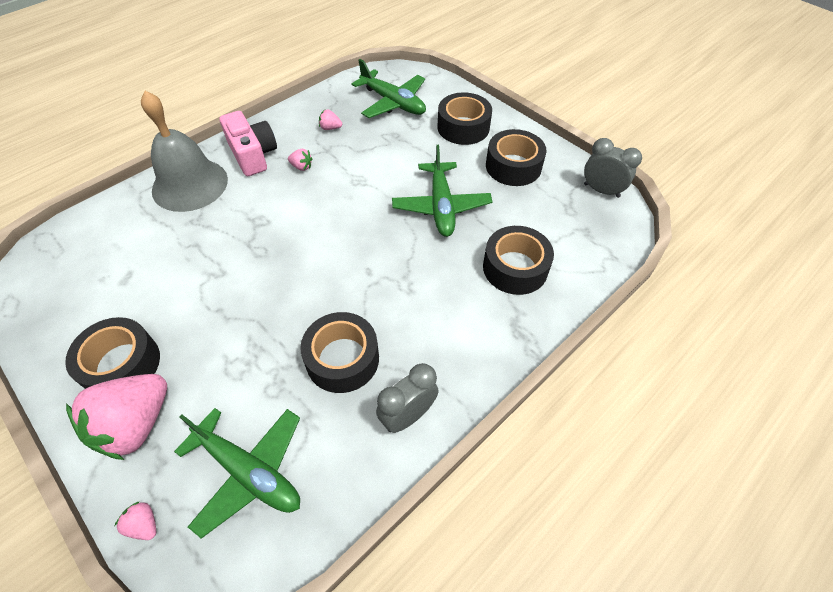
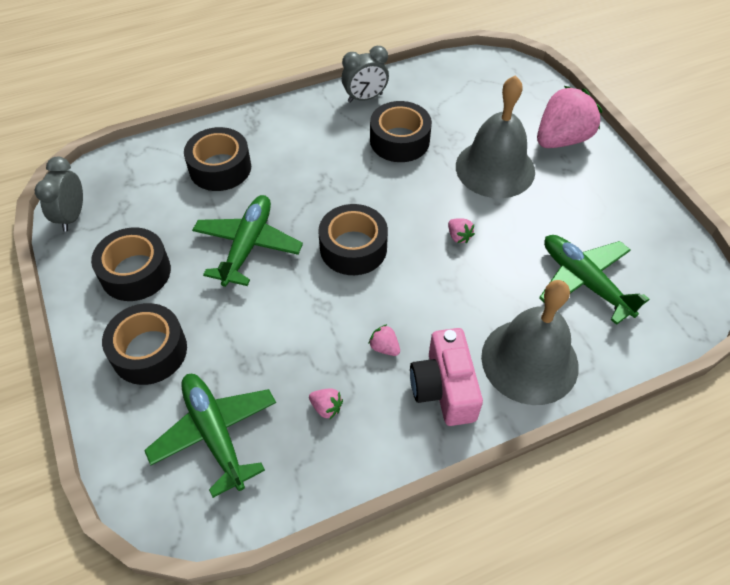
camera: 160 degrees left, 0 degrees up
black tape [65,317,160,389] -> black tape moved to [318,204,388,275]
pink strawberry [115,501,156,540] -> pink strawberry moved to [448,219,475,243]
green plane [174,408,300,539] -> green plane moved to [539,235,650,325]
grey clock [584,138,642,198] -> grey clock turned 45 degrees clockwise [35,157,83,232]
none -> grey bell [456,75,535,198]

